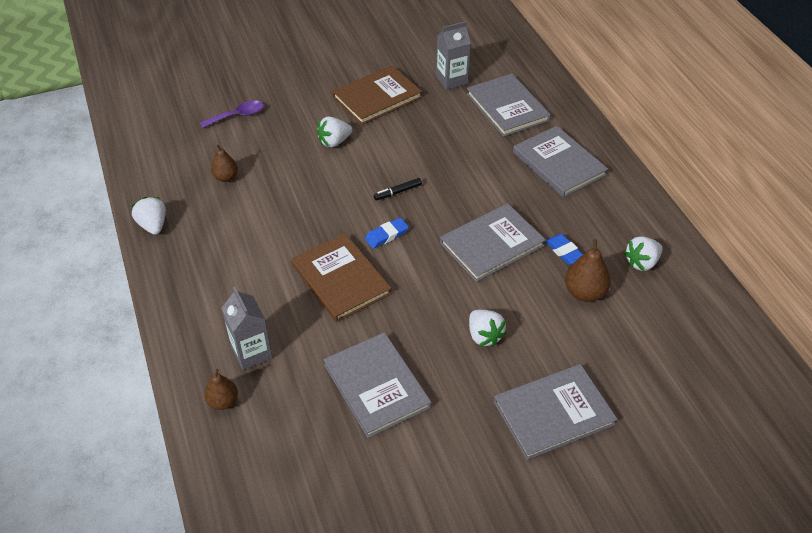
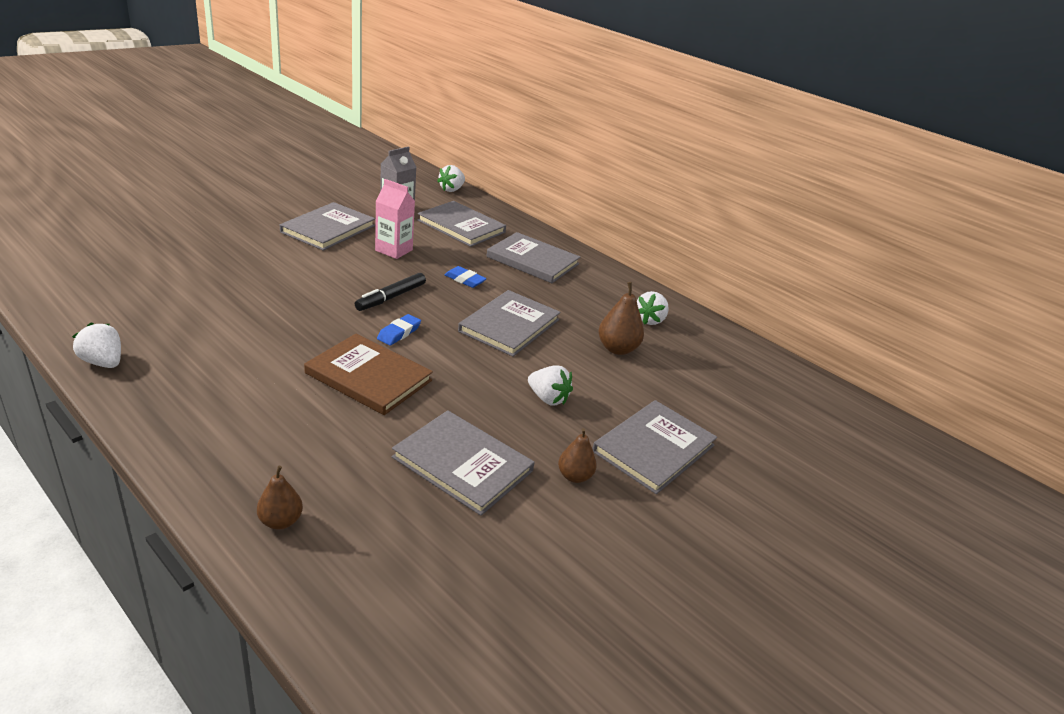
camera: 30 degrees left, 15 degrees down
purple spoon [200,100,264,128] -> none
brown pear [211,144,238,182] -> brown pear moved to [558,428,597,483]
grey carton [222,287,273,370] -> none
white strawberry [317,117,352,148] -> white strawberry moved to [437,165,465,192]
brown book [332,65,422,125] -> grey book [280,202,375,251]
black marker [373,178,422,201] -> black marker [355,273,426,311], size x1.56
blue eraser [545,234,583,265] -> blue eraser moved to [445,266,487,288]
none -> pink carton [375,179,415,259]

